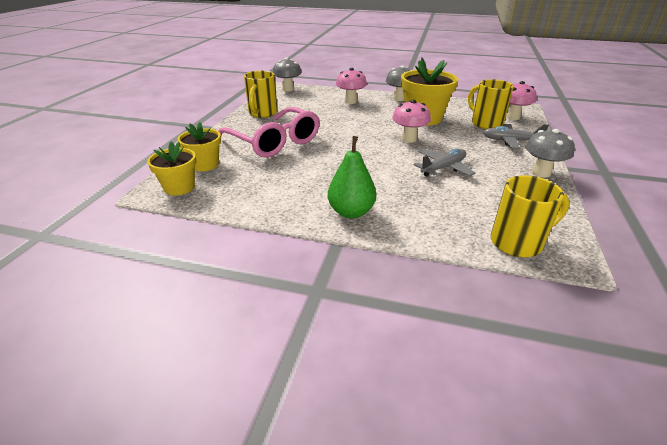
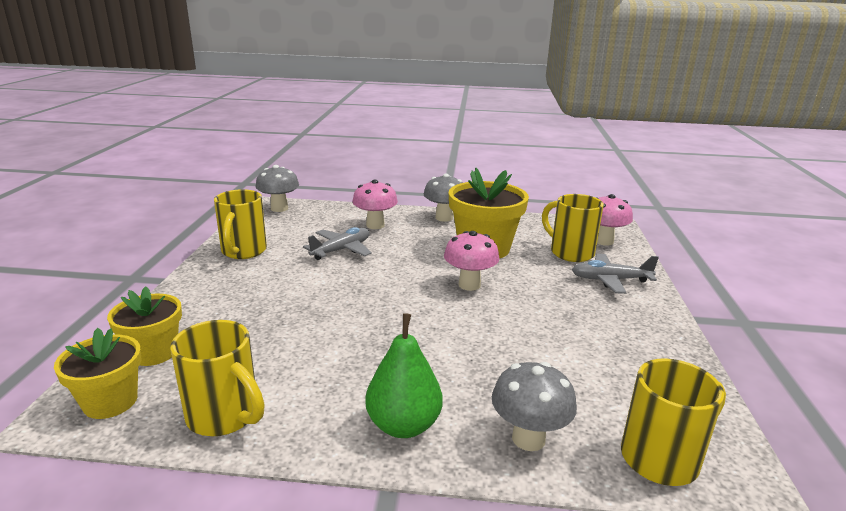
camera: 10 degrees left, 10 degrees down
pink glasses [218,107,319,158] -> none
grey plane [414,148,475,177] -> grey plane moved to [303,227,372,260]
grey mushroom [525,129,575,178] -> grey mushroom moved to [492,362,577,451]
none -> yellow mug [170,320,265,436]

